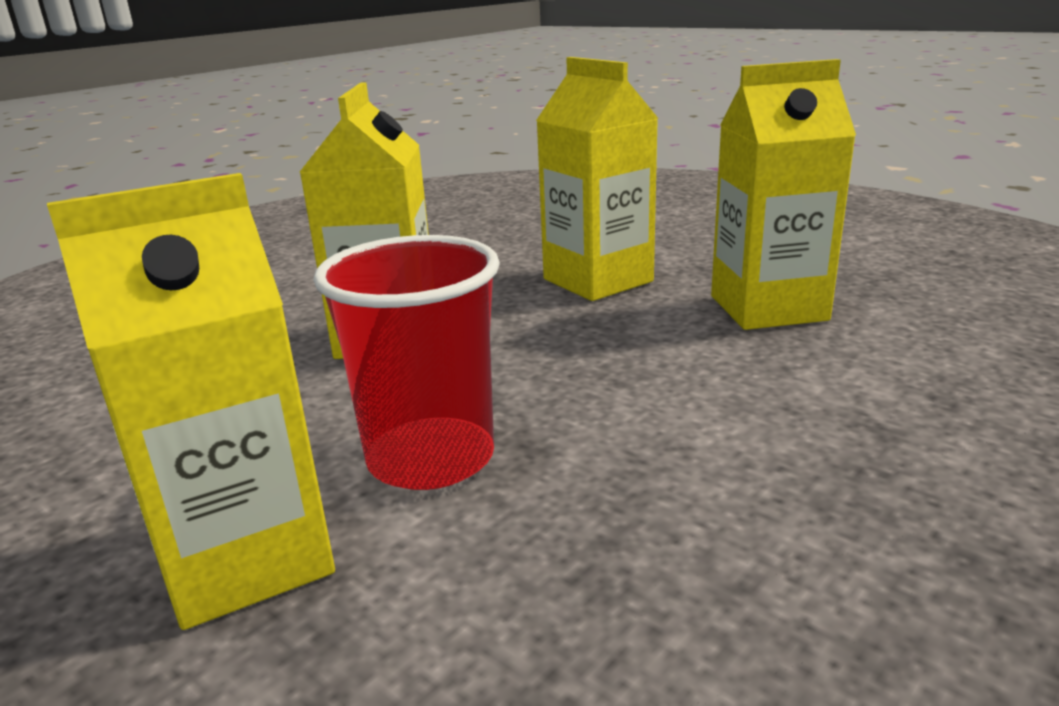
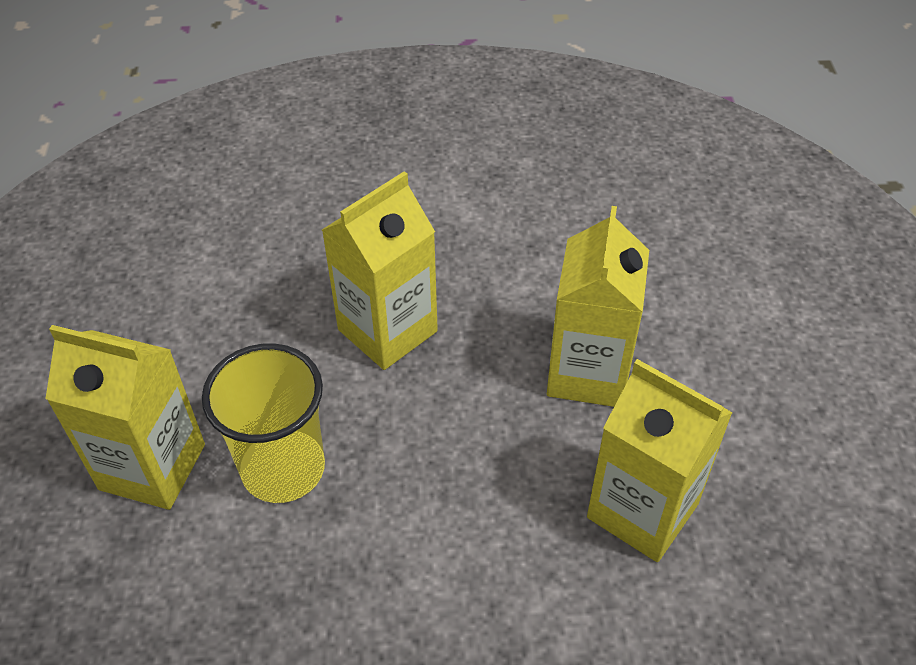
camera: 45 degrees right, 25 degrees up
red cup [313,235,500,490] -> yellow cup [202,343,325,503]

